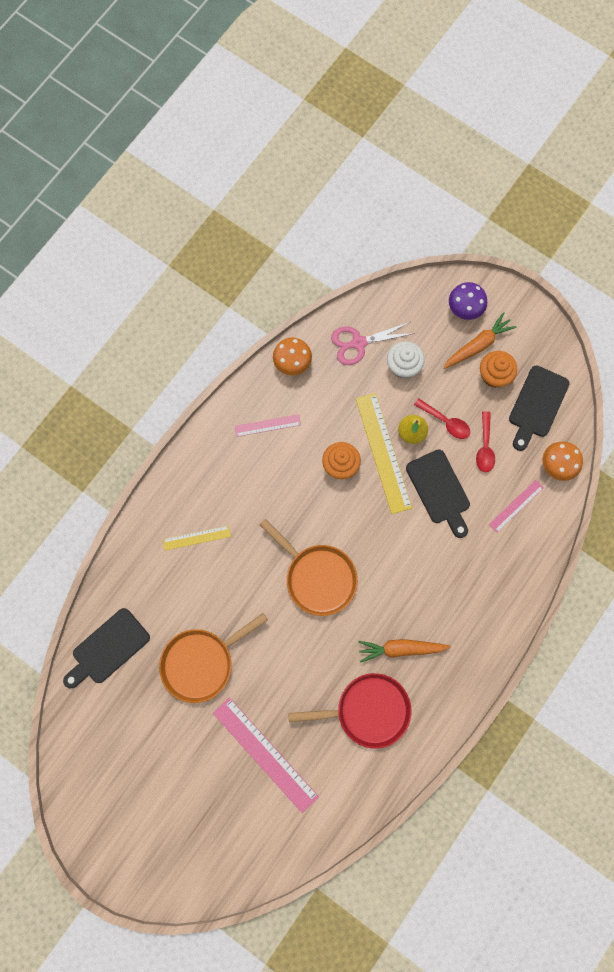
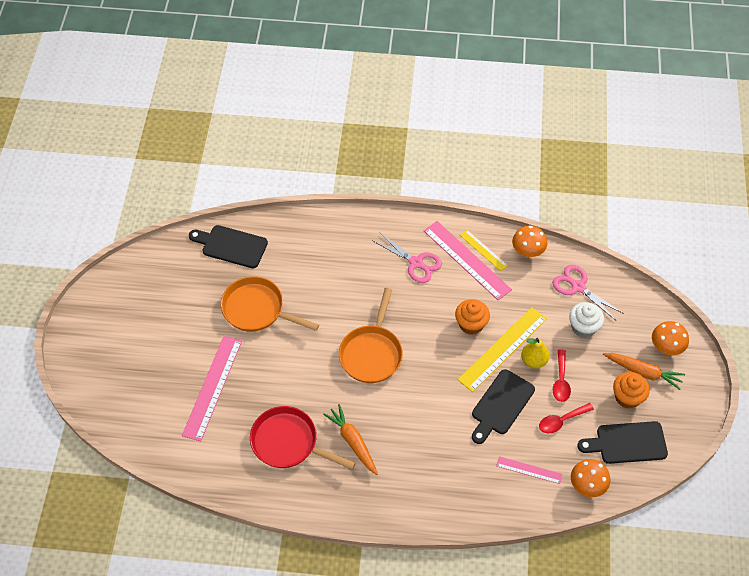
camera: 60 degrees right, 20 degrees down
yellow ruler [163,525,231,550] -> yellow ruler moved to [460,230,508,271]
pink ruler [235,414,301,437] -> pink ruler [424,221,512,300], size x1.87
red pan [289,673,411,749] -> red pan turned 150 degrees clockwise [250,406,356,470]
purple mushroom [449,282,487,320] -> orange mushroom [652,321,689,355]
none -> pink scissors [372,232,442,283]

